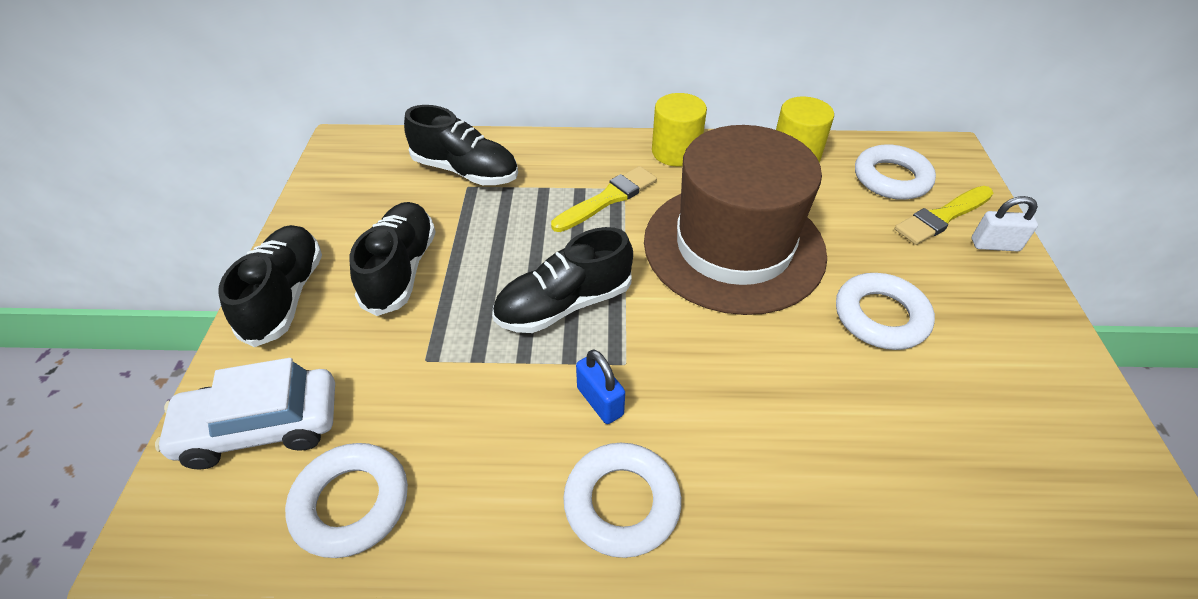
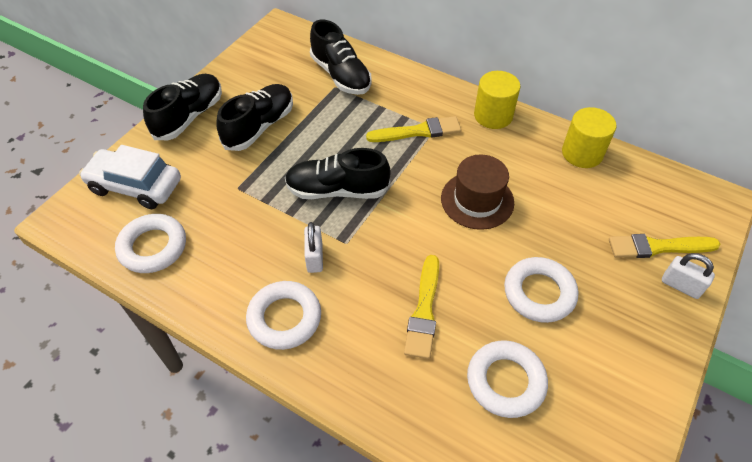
camera: 30 degrees right, 5 degrees up
blue padlock [576,350,625,424] -> white padlock [304,222,323,273]
brown hat [644,125,827,315] -> brown hat [441,154,514,230], size x0.53
white ring [855,144,936,200] -> white ring moved to [467,340,548,418]
none -> yellow brush [404,255,439,359]

